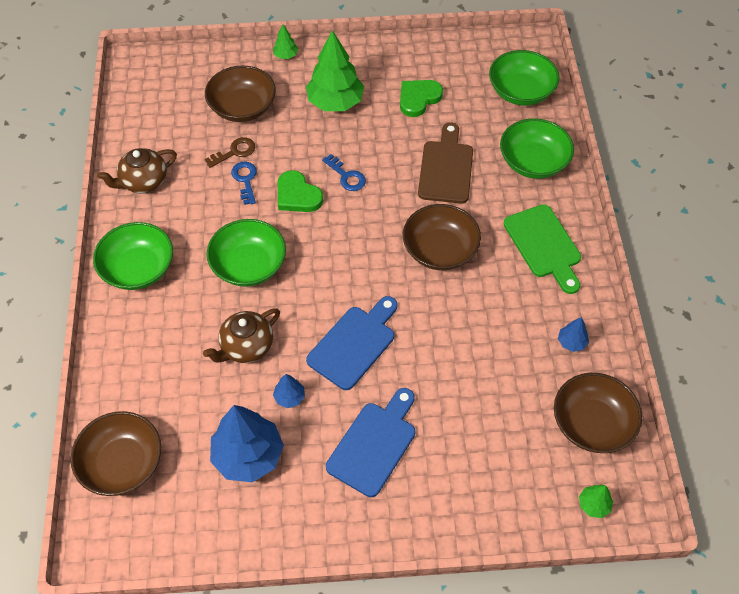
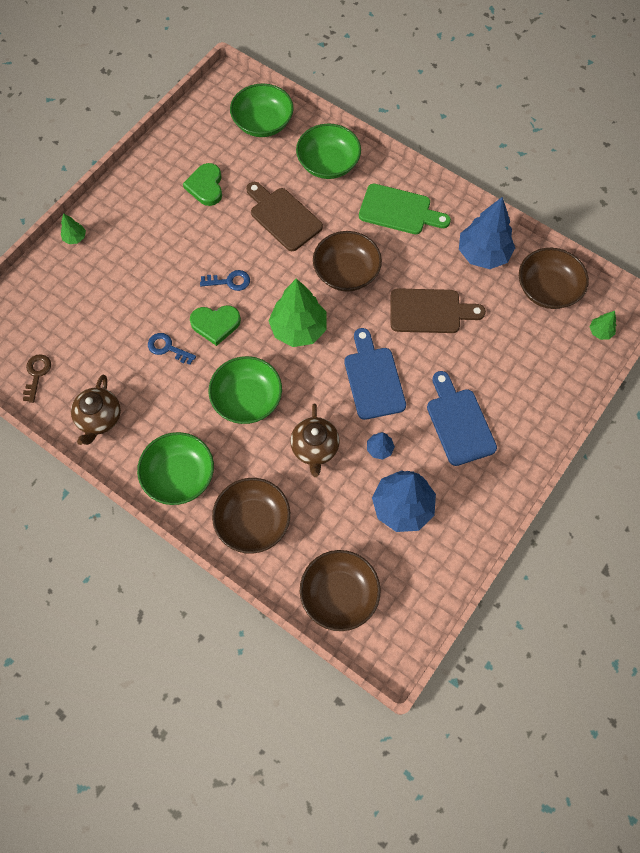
camera: 50 degrees left, 10 degrees up
brown bowl [205,65,276,122] -> brown bowl moved to [212,478,290,554]
brown key [205,137,255,168] -> brown key moved to [23,354,51,403]
green tree [306,30,364,111] -> green tree moved to [269,278,327,347]
blue tree [558,317,589,352] -> blue tree [459,197,515,269], size x2.21
none -> brown cutting board [390,288,486,333]

